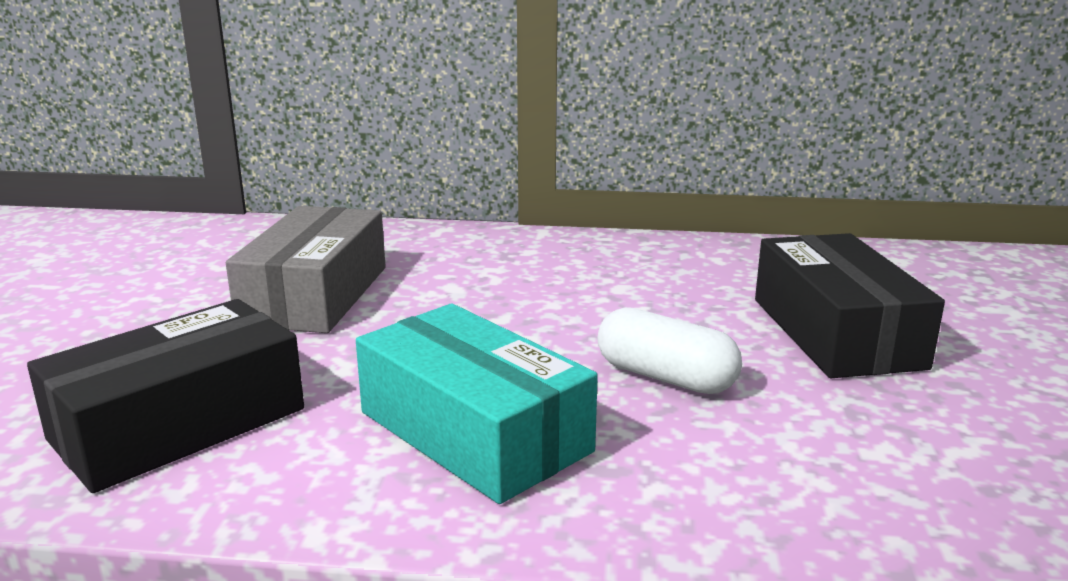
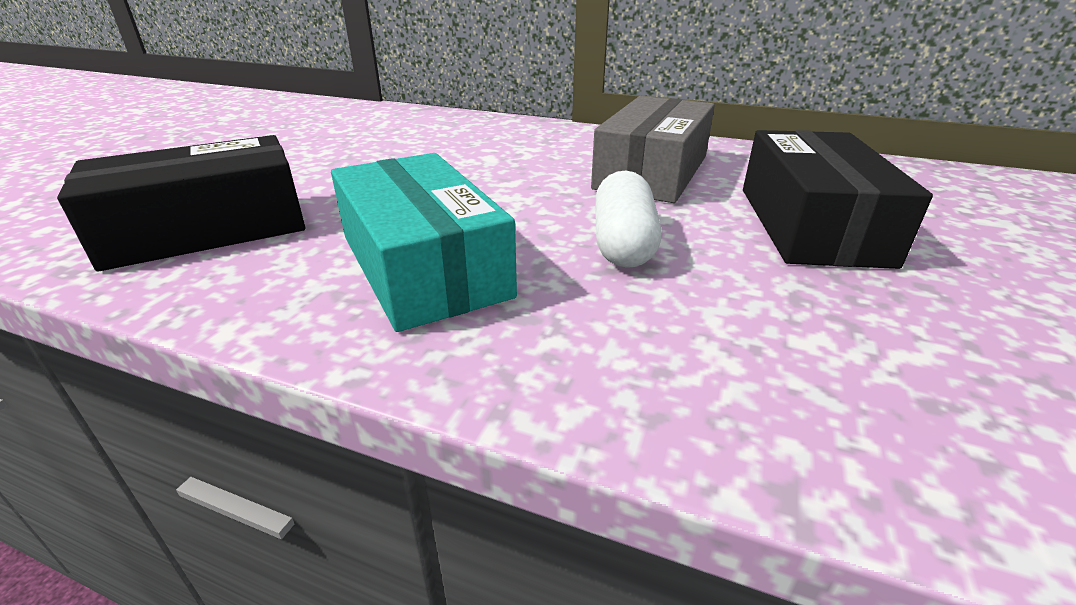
camera: 15 degrees right, 10 degrees up
grey box [226,206,386,333] -> grey box moved to [591,96,715,203]
white capsule [597,307,742,394] -> white capsule turned 45 degrees clockwise [595,171,661,268]

